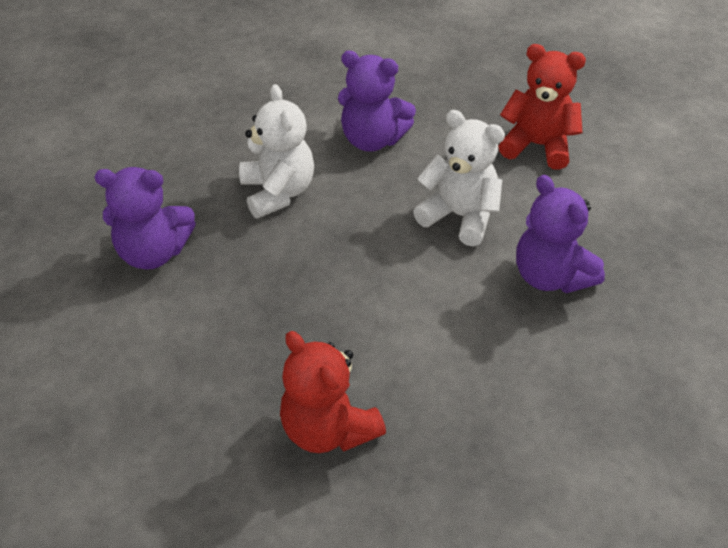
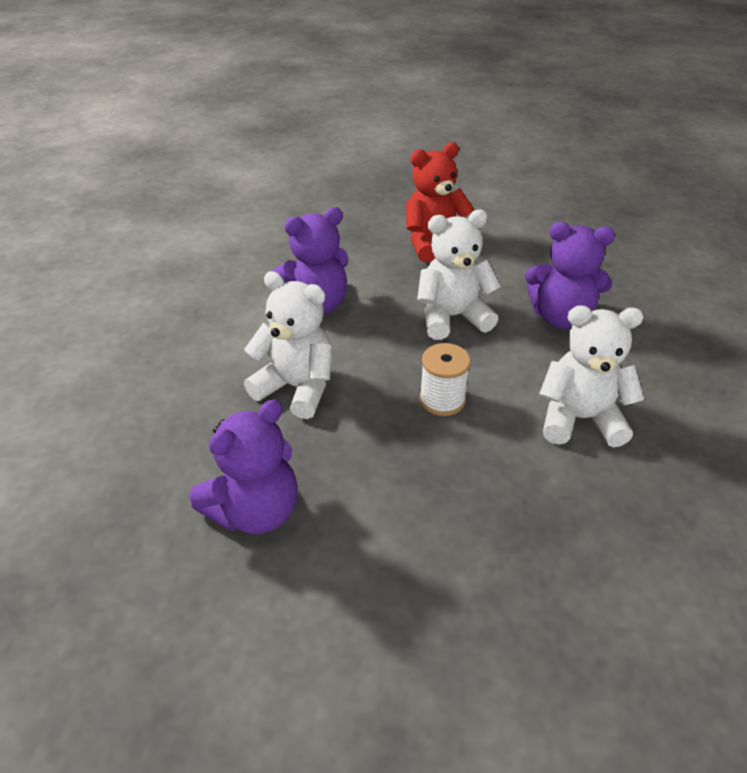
camera: 45 degrees left, 5 degrees down
red teddy bear [280,331,386,453] -> none
none -> white spool [419,343,471,416]
none -> white teddy bear [539,305,645,447]

